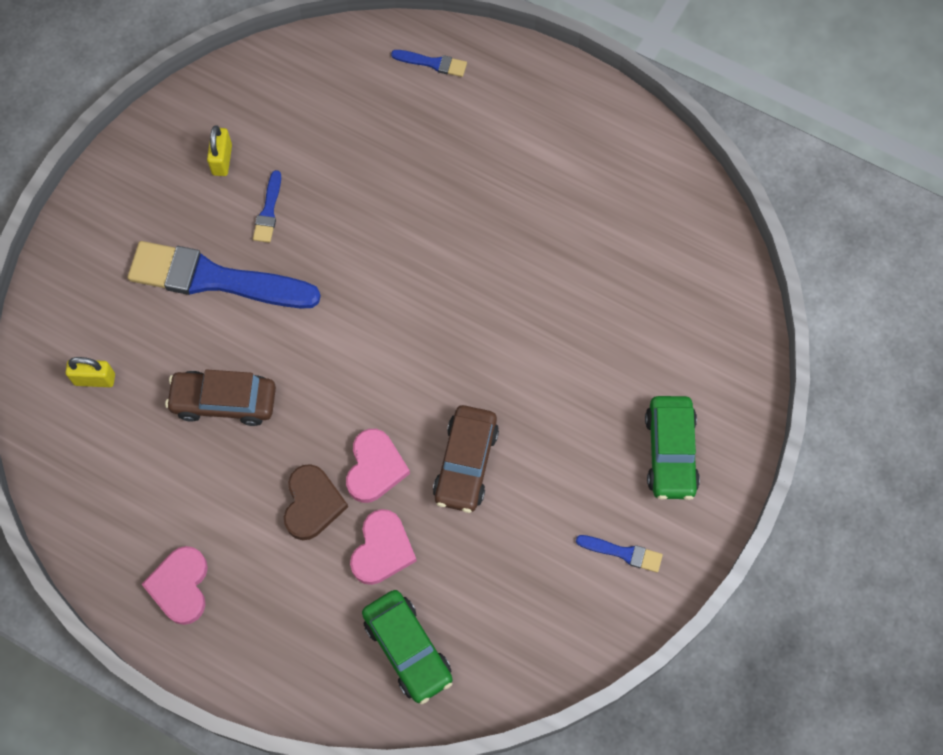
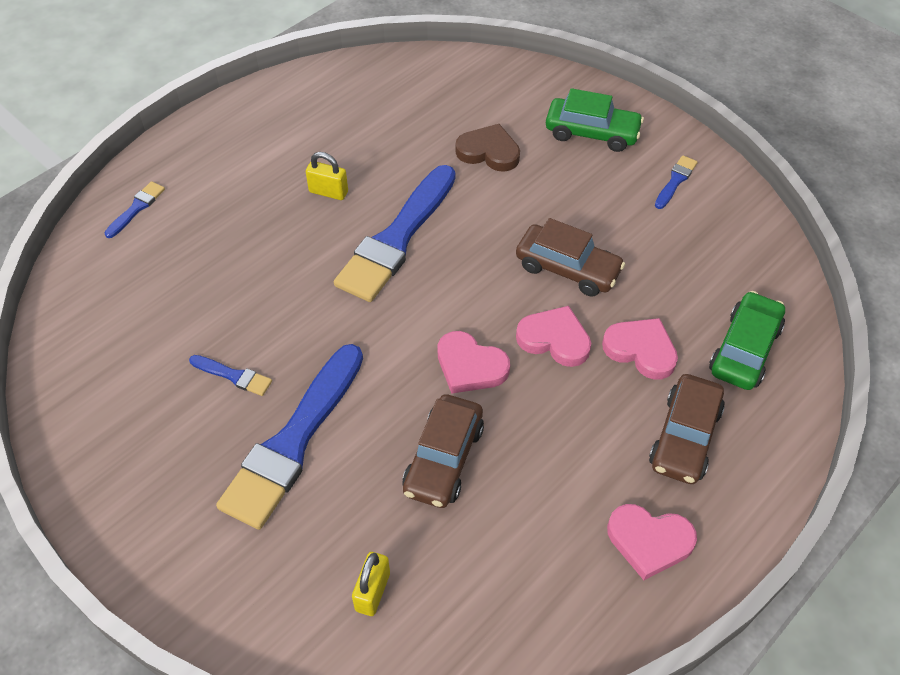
camera: 75 degrees left, 15 degrees down
yellow padlock [207,125,232,176] -> yellow padlock moved to [306,152,348,200]
brown heart [284,464,348,540] -> brown heart moved to [455,124,520,172]
green car [362,590,453,704] -> green car turned 45 degrees counterclockwise [709,291,785,390]
none -> blue brush [334,165,456,302]
none -> pink heart [437,331,510,394]
none -> brown car [649,374,725,484]

